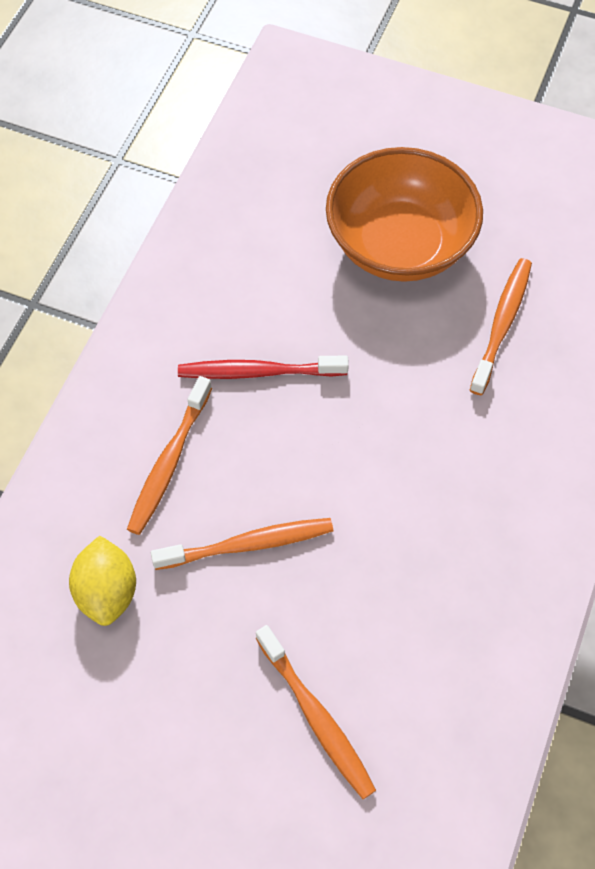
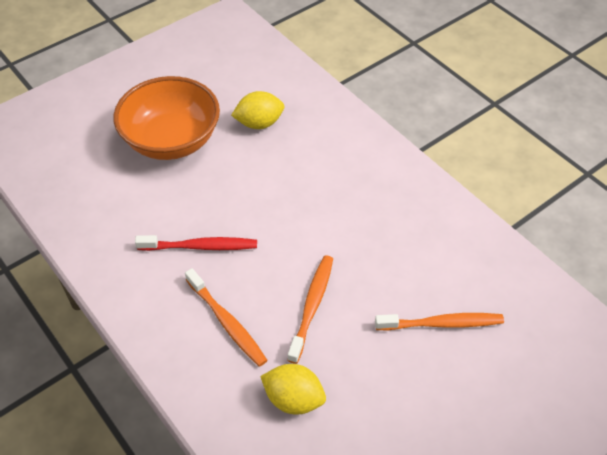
camera: 60 degrees left, 10 degrees down
red toothbrush [178,356,349,379] -> red toothbrush turned 120 degrees counterclockwise [135,235,257,251]
orange toothbrush [470,258,532,395] -> yellow lemon [231,91,285,129]

